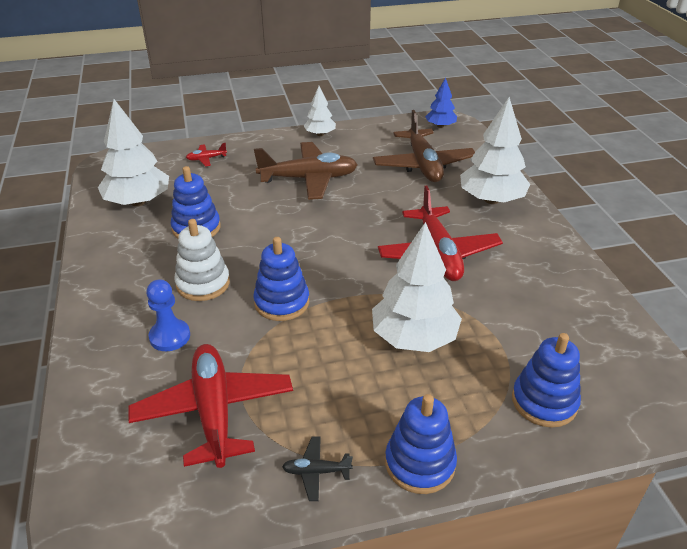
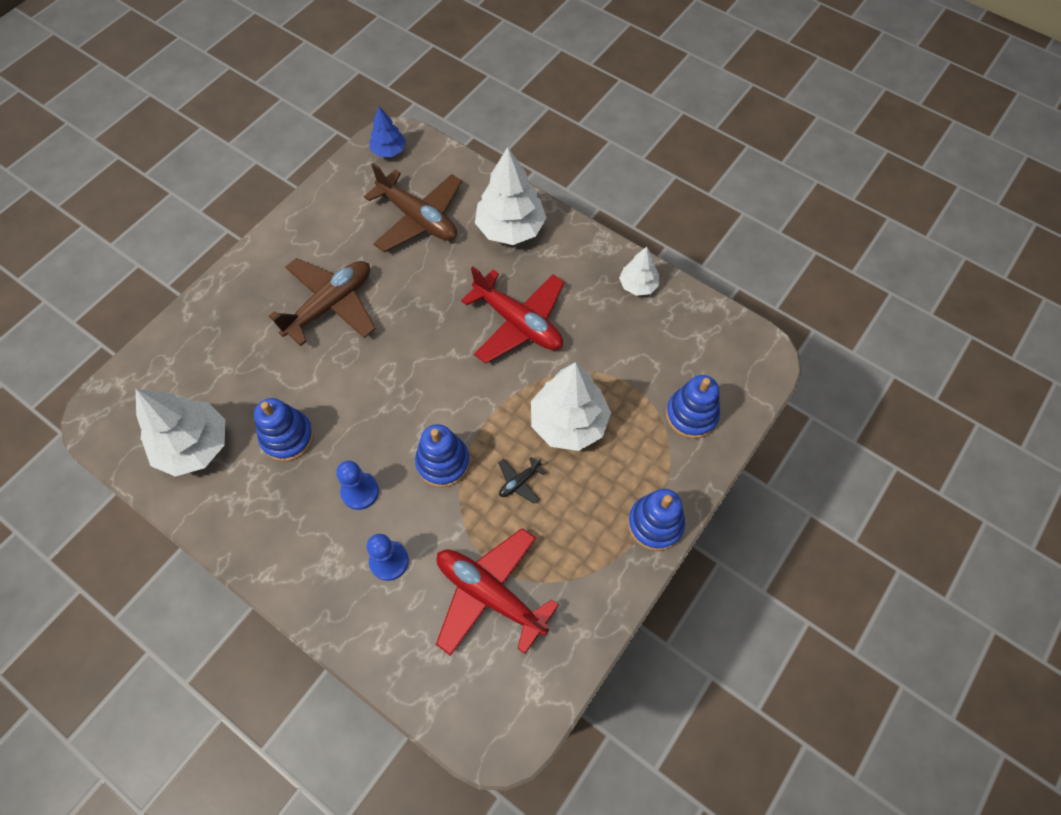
camera: 40 degrees left, 25 degrees up
white stacking toy [174,219,230,301] -> blue pawn [336,461,379,510]
red plane [186,143,227,167] -> none
black plane [282,437,353,501] -> black plane moved to [499,457,546,504]
white tree [303,86,336,136] -> white tree moved to [619,247,659,296]

